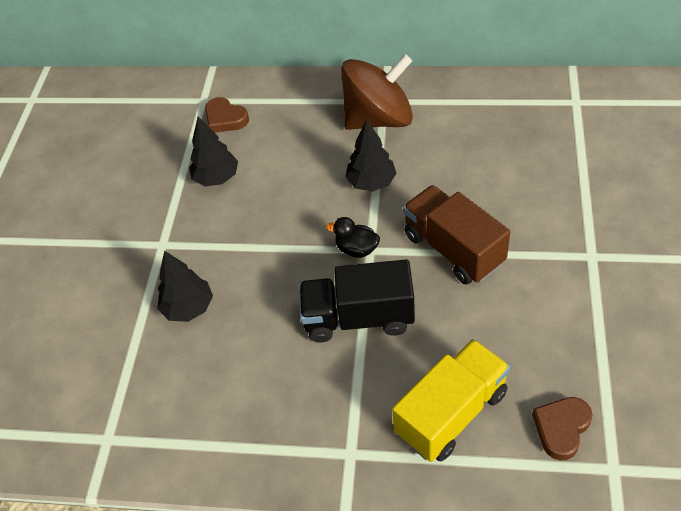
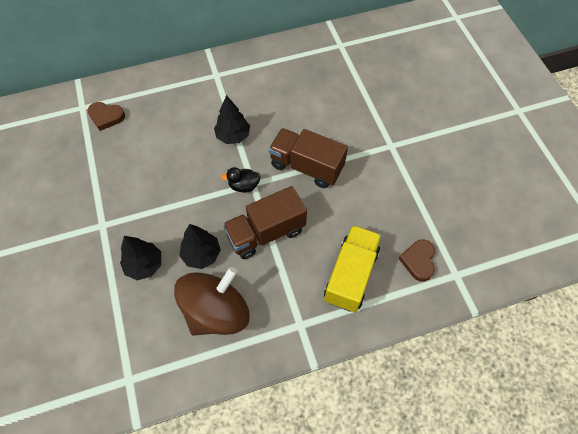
camera: 30 degrees left, 10 degrees up
black tree [189,117,238,186] -> black tree moved to [179,224,221,269]
black truck [299,260,415,343] -> brown truck [223,186,307,259]
brown spinning top [341,54,413,130] -> brown spinning top moved to [174,267,249,336]

